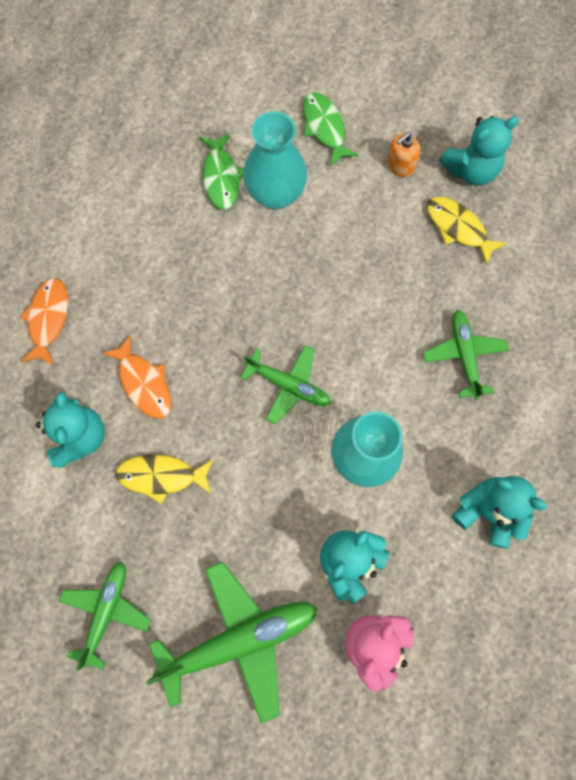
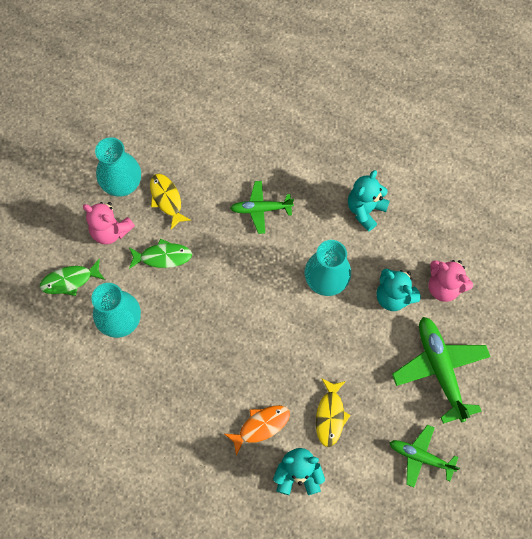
camera: 85 degrees left, 5 degrees down
orange fish [20,278,68,366] -> none
green fish [200,133,244,210] -> green fish moved to [129,238,192,269]
green plane [240,345,331,424] -> none
orange soap dispenser [387,132,420,177] -> pink teddy bear [83,202,135,244]
yellow fish [427,197,507,266] -> yellow fish turned 105 degrees clockwise [150,174,191,229]
turquoise teddy bear [439,116,519,186] -> turquoise vase [95,137,141,197]

